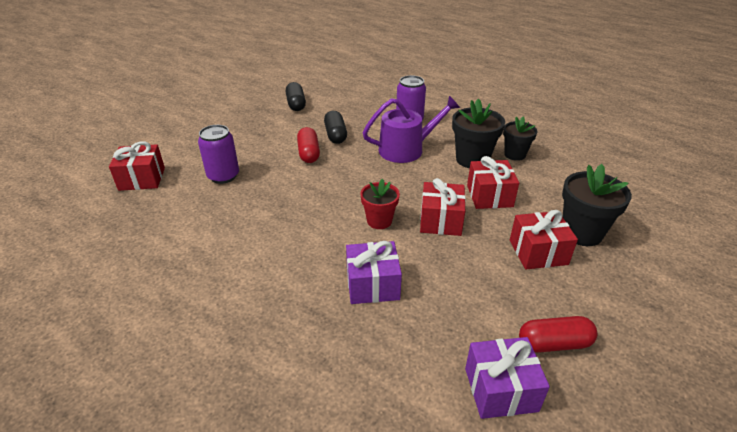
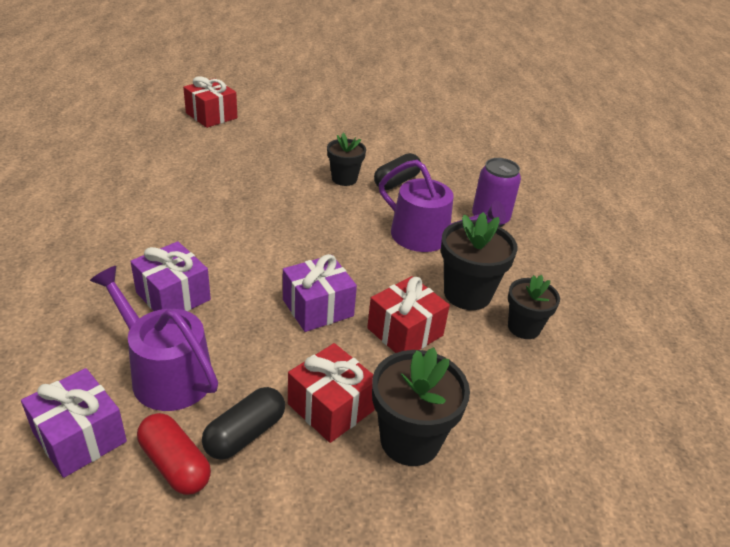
camera: 50 degrees right, 0 degrees up
purple can [198,125,239,184] -> none
black capsule [286,82,306,111] -> black capsule moved to [202,387,285,460]
red capsule [297,127,320,163] -> black flower pot [327,133,366,186]
red flower pot [360,179,400,229] -> none
red gift [420,178,466,236] -> purple gift [283,254,357,332]
none -> purple watering can [90,266,218,411]

